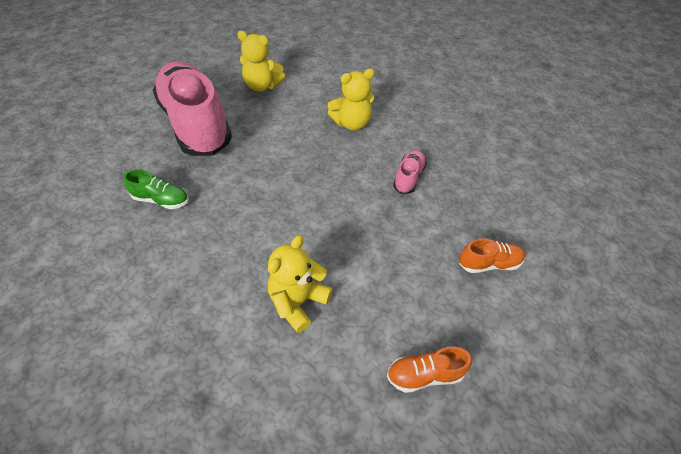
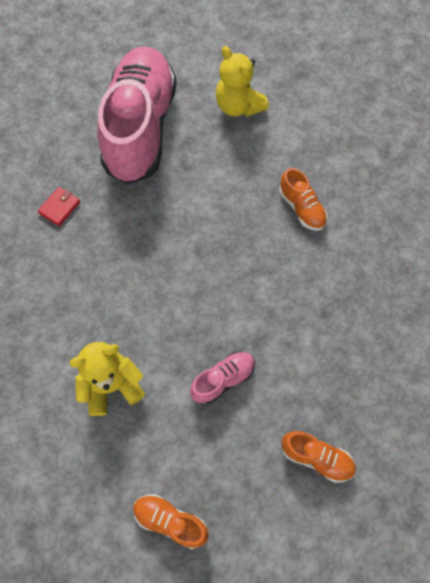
camera: 35 degrees right, 15 degrees up
green shoe [123,169,189,209] -> red wallet [38,187,80,226]
yellow teddy bear [328,69,375,131] -> orange shoe [279,168,327,231]
pink shoe [393,150,427,194] -> pink shoe moved to [190,352,255,405]

